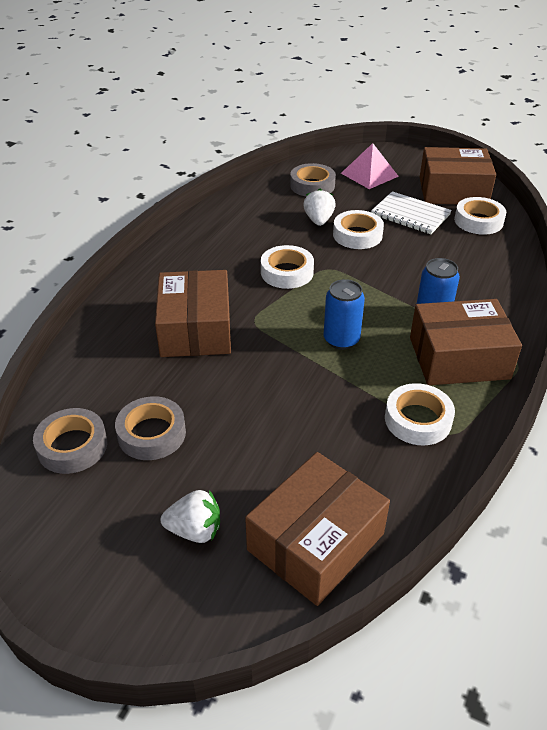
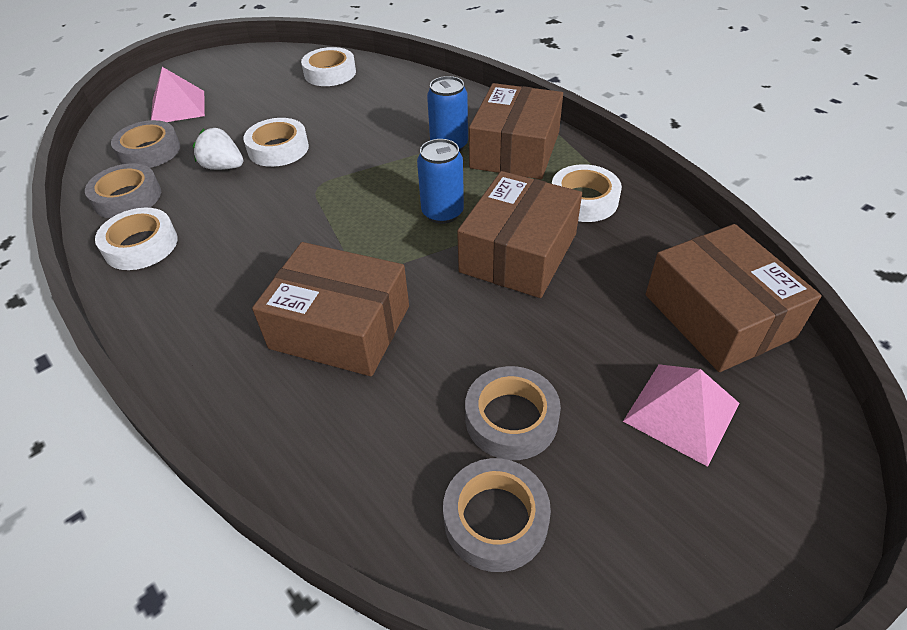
camera: 65 degrees left, 5 degrees up
white strawberry [161,490,220,543] -> pink pyramid [623,364,740,467]
white tape [261,245,314,289] -> white tape moved to [95,208,178,270]
white notebook [371,191,452,234] -> none
brown box [420,147,496,204] -> brown box moved to [457,171,582,298]
none -> grey tape [85,163,161,218]

